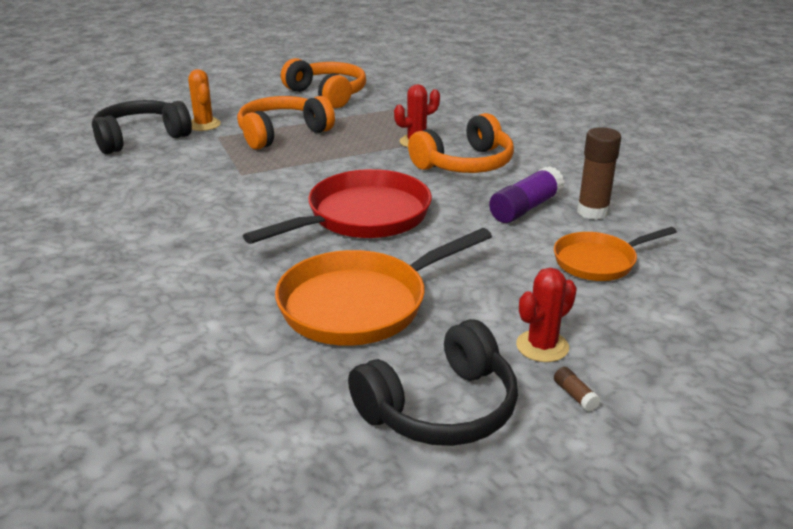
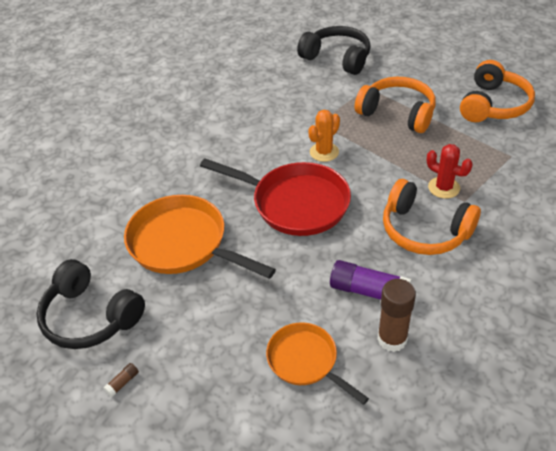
camera: 70 degrees right, 15 degrees up
orange cactus [188,69,221,131] -> orange cactus moved to [308,110,340,162]
red cactus [516,268,577,362] -> none

